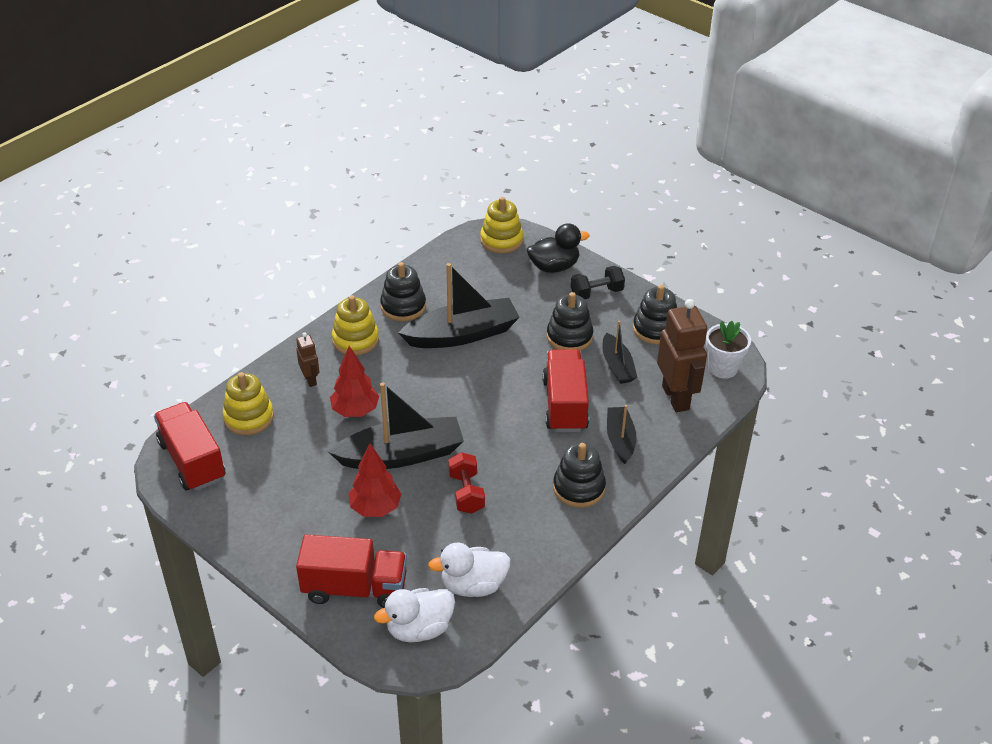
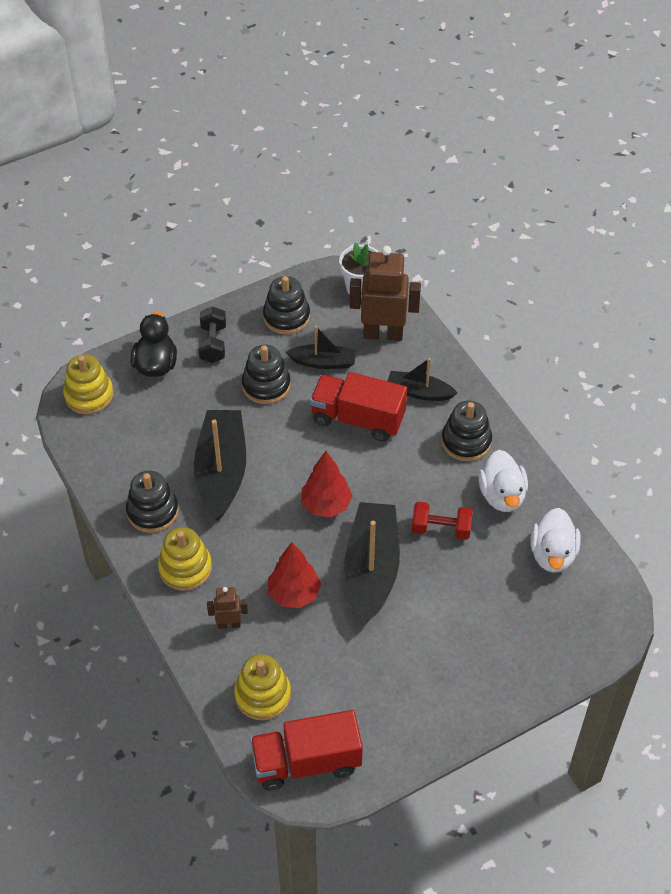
camera: 70 degrees left, 10 degrees up
red truck [296,535,407,608] -> none
red tree [349,444,401,517] -> red tree moved to [301,451,352,517]
white duck [374,588,455,642] -> white duck moved to [478,450,528,512]

